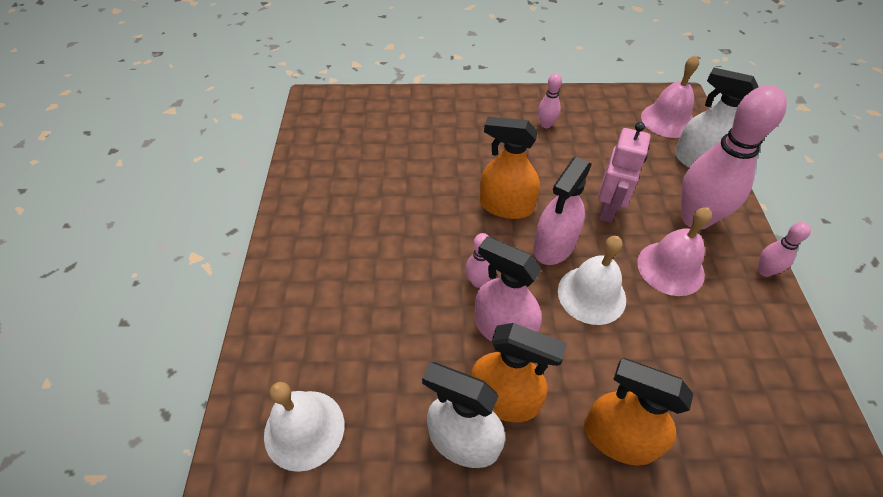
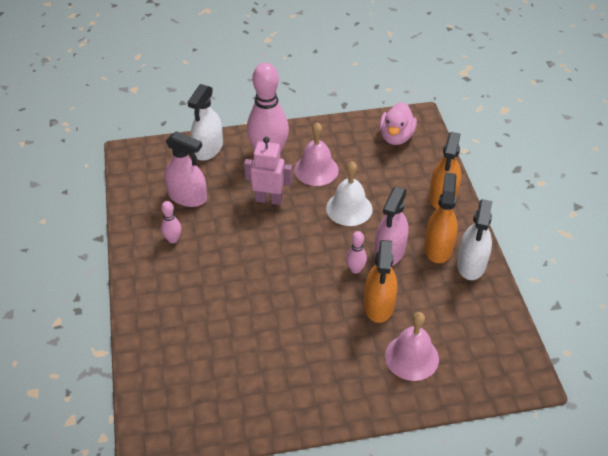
camera: 100 degrees left, 5 degrees down
white bell [264,382,344,472] -> none
orange spray bottle [480,117,540,219] -> orange spray bottle moved to [364,240,397,323]
pink spray bottle [533,157,592,265] -> pink spray bottle moved to [164,131,207,207]
pink bell [641,55,699,138] -> pink bell moved to [385,312,439,381]
pink bowling pin [758,222,811,277] -> none
none -> pink duck [379,102,417,145]

